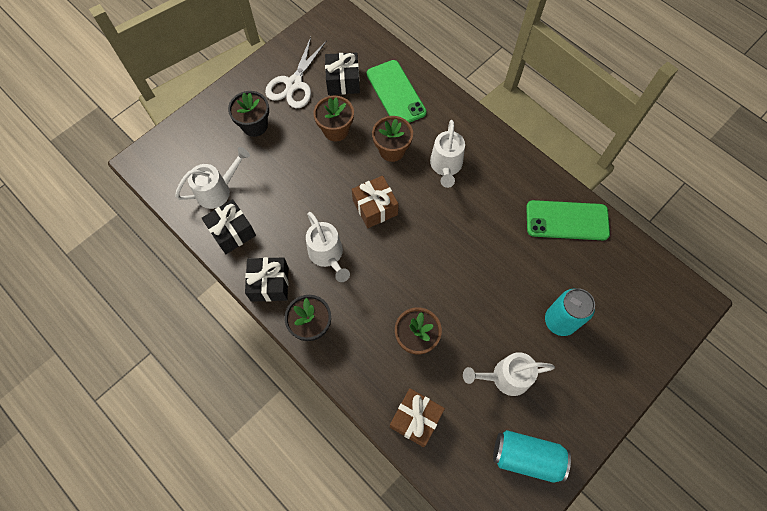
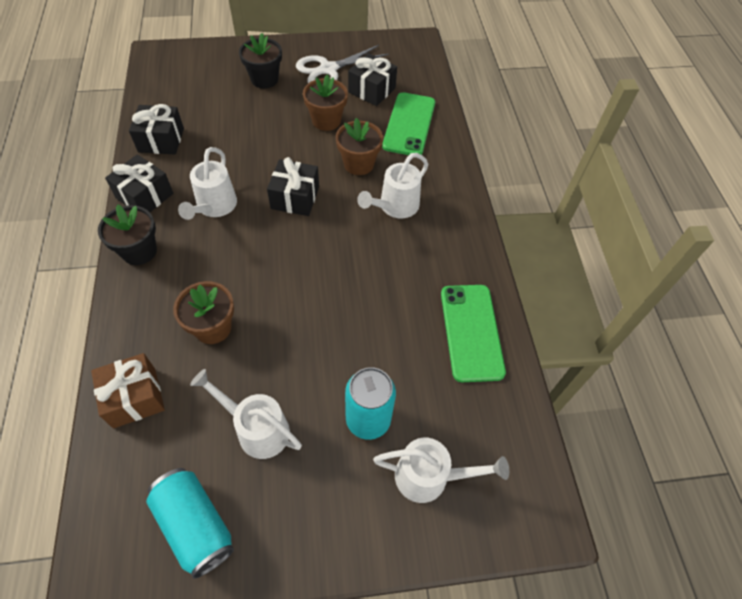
camera: 35 degrees right, 10 degrees down
white watering can [175,147,250,209] -> white watering can moved to [373,438,509,503]
brown gift [352,176,399,228] -> black gift [267,157,319,216]
green phone [526,200,610,240] -> green phone turned 45 degrees clockwise [441,285,506,382]

